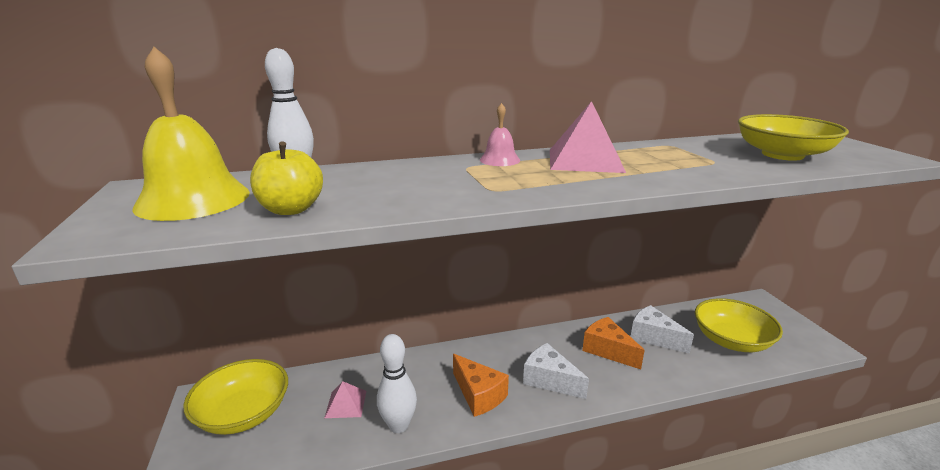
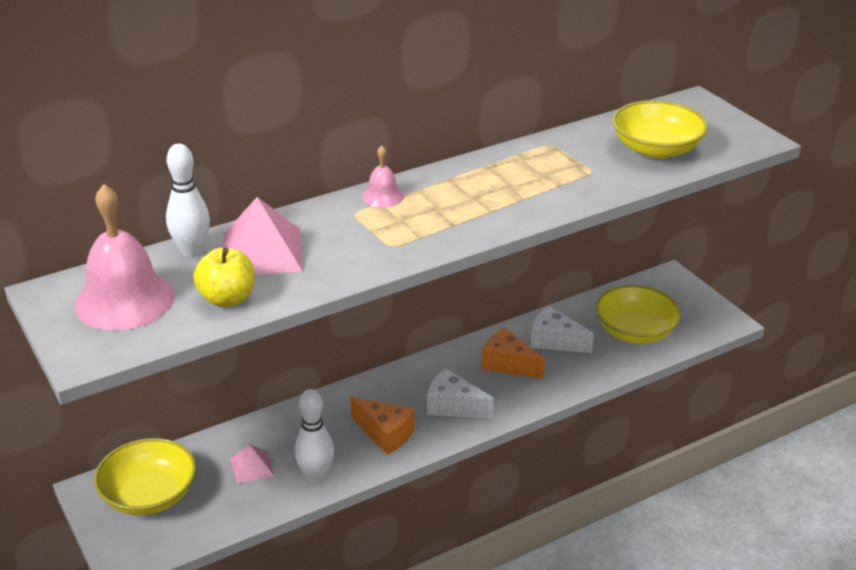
camera: 15 degrees left, 10 degrees up
yellow bell [132,47,250,221] -> pink bell [74,184,174,331]
pink pyramid [550,101,626,173] -> pink pyramid moved to [223,197,303,275]

